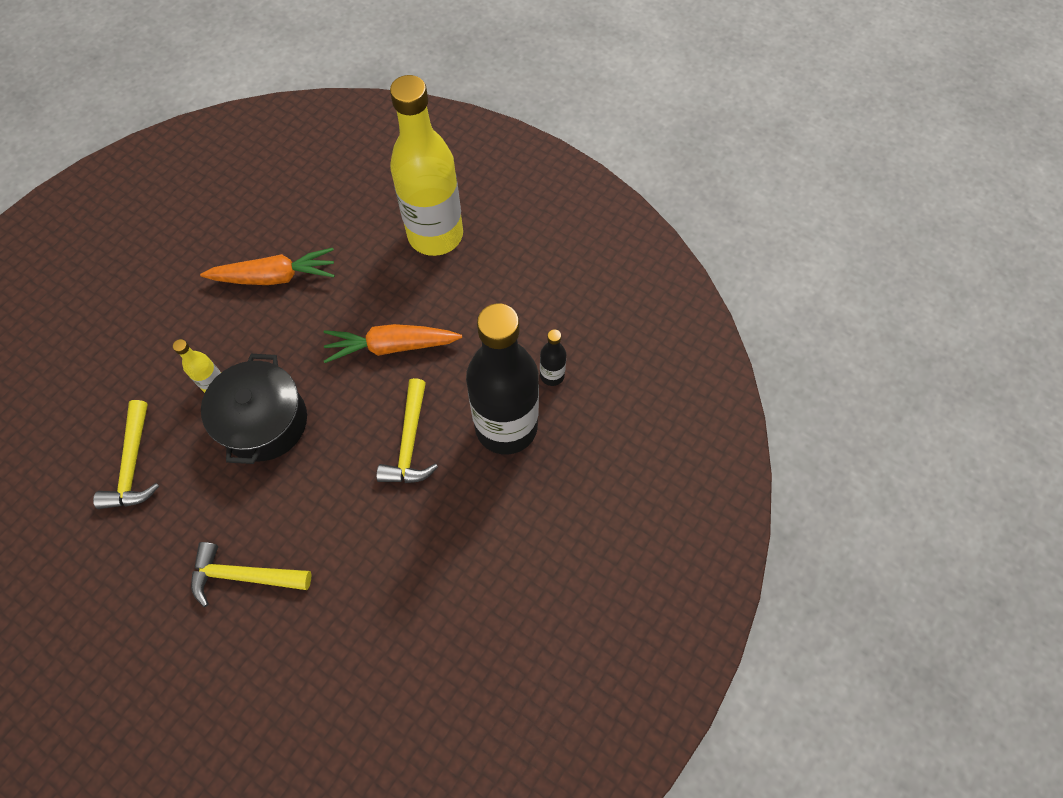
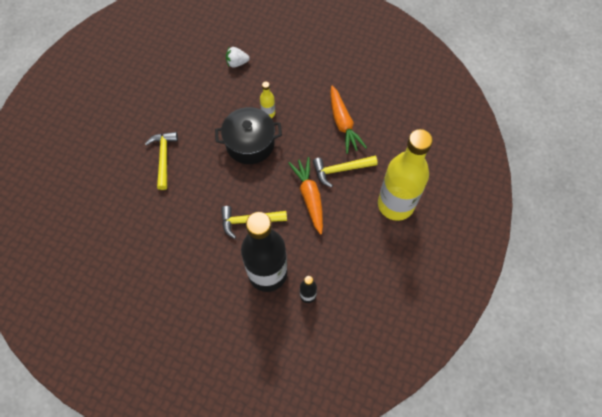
camera: 80 degrees right, 0 degrees up
yellow hammer [93,400,159,509] -> yellow hammer moved to [313,156,378,187]
none -> white strawberry [226,46,250,68]

